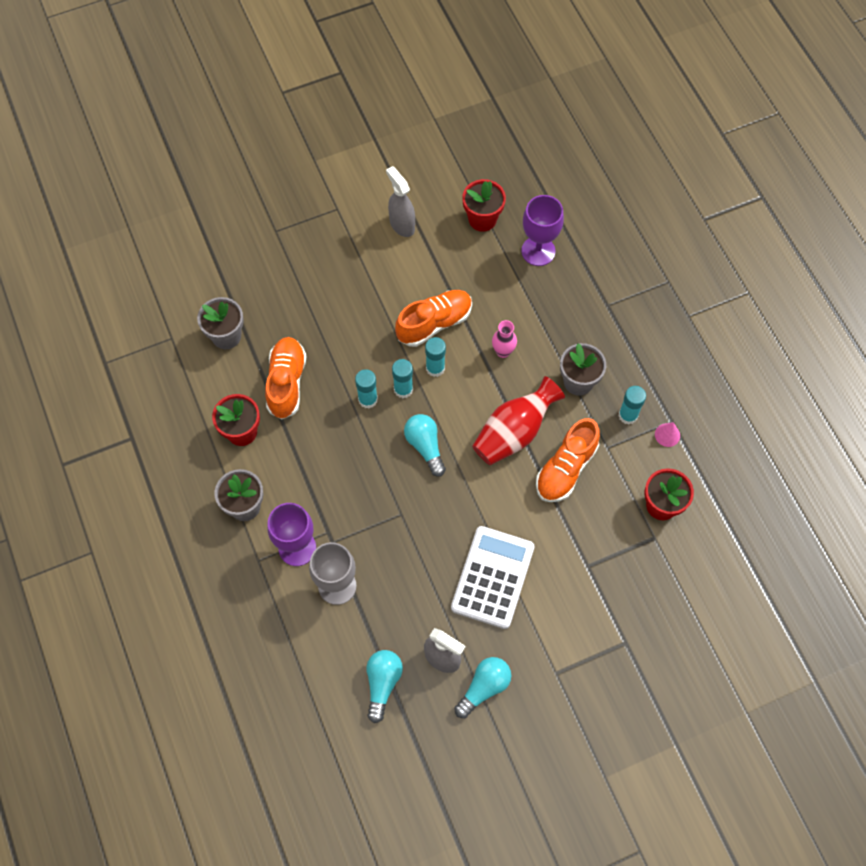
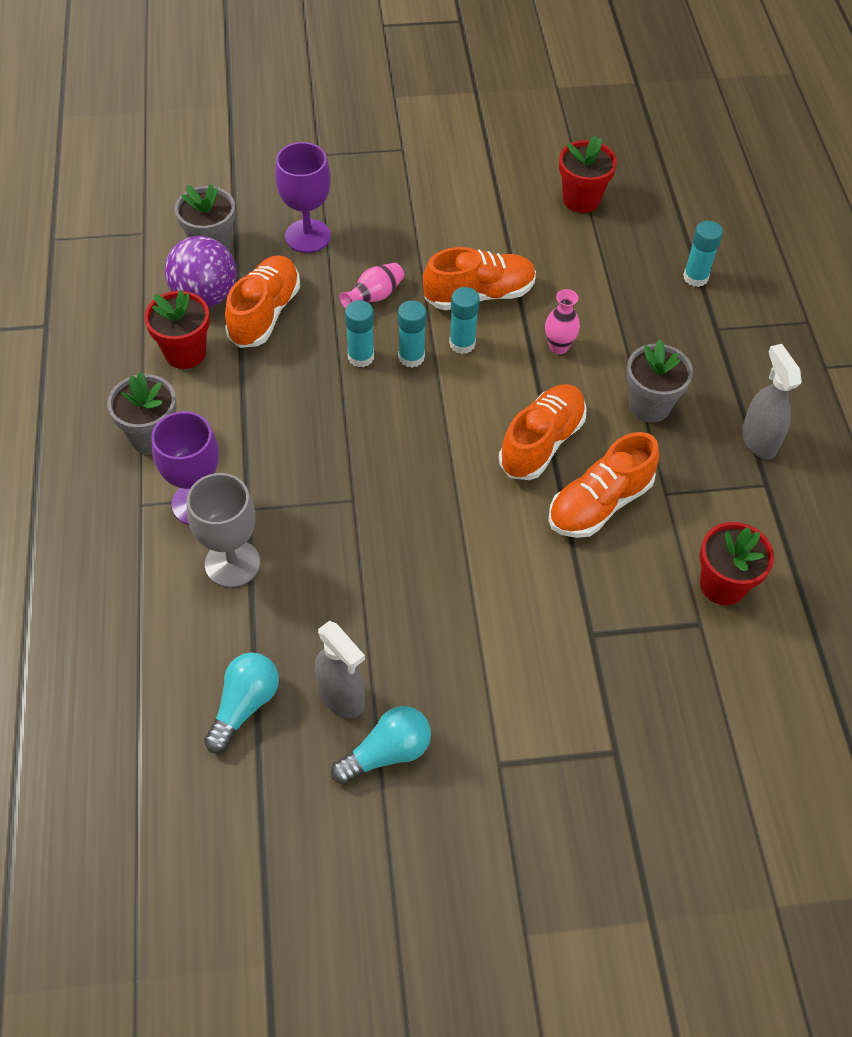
camera: 15 degrees right, 10 degrees down
grey spray bottle [386,166,415,237] -> grey spray bottle moved to [742,344,802,459]
turquoise light bulb [404,414,446,477] -> none
white calculator [451,526,535,629] -> none
red vase [472,376,565,465] -> orange shoe [499,384,587,480]
purple goblet [521,195,564,266] -> purple goblet moved to [275,142,331,253]
turquoise glue stick [618,386,646,425] -> turquoise glue stick moved to [683,221,723,287]
pink cone [655,422,680,447] -> none
none -> purple ball [165,236,237,307]
none -> pink vase [340,263,404,309]

